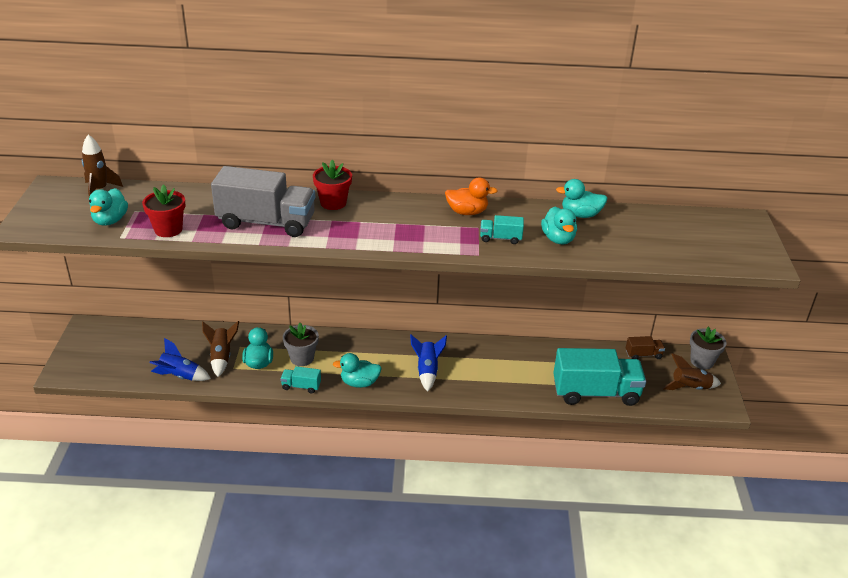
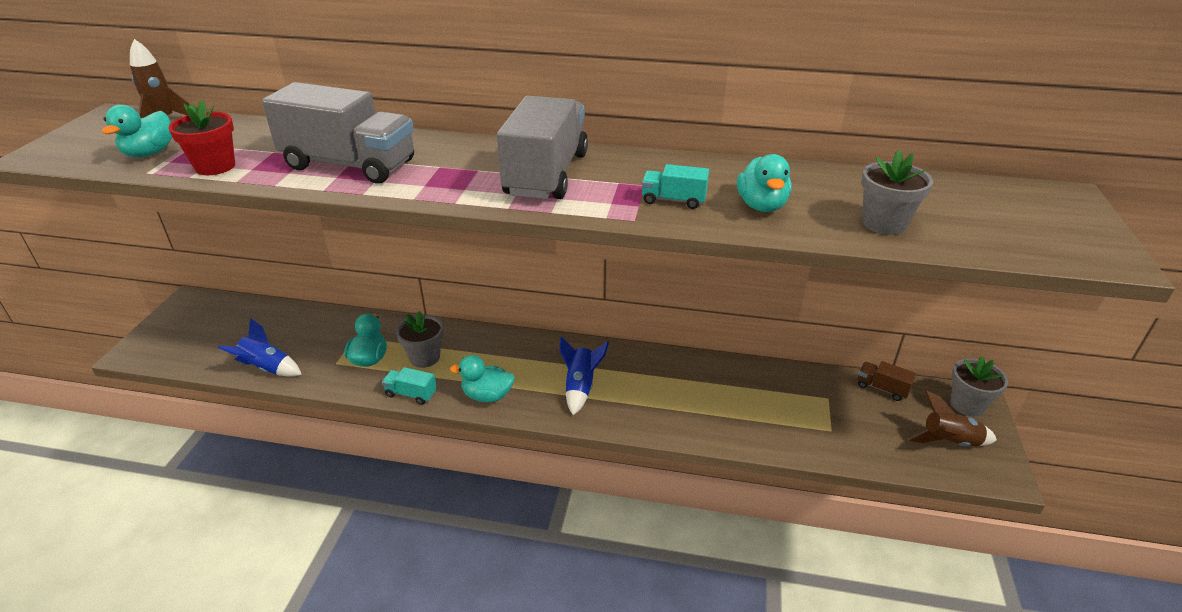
camera: 10 degrees right, 0 degrees up
brown rocket [202,321,239,377] -> none
red flower pot [313,160,352,210] -> none
orange duck [445,178,498,215] -> none
turquoise truck [553,348,646,406] -> none
turquoise duck [556,179,608,218] -> none
brown truck [626,336,665,359] -> brown truck turned 150 degrees counterclockwise [857,361,916,401]
none -> grey truck [497,96,588,199]
none -> grey flower pot [861,150,933,235]

